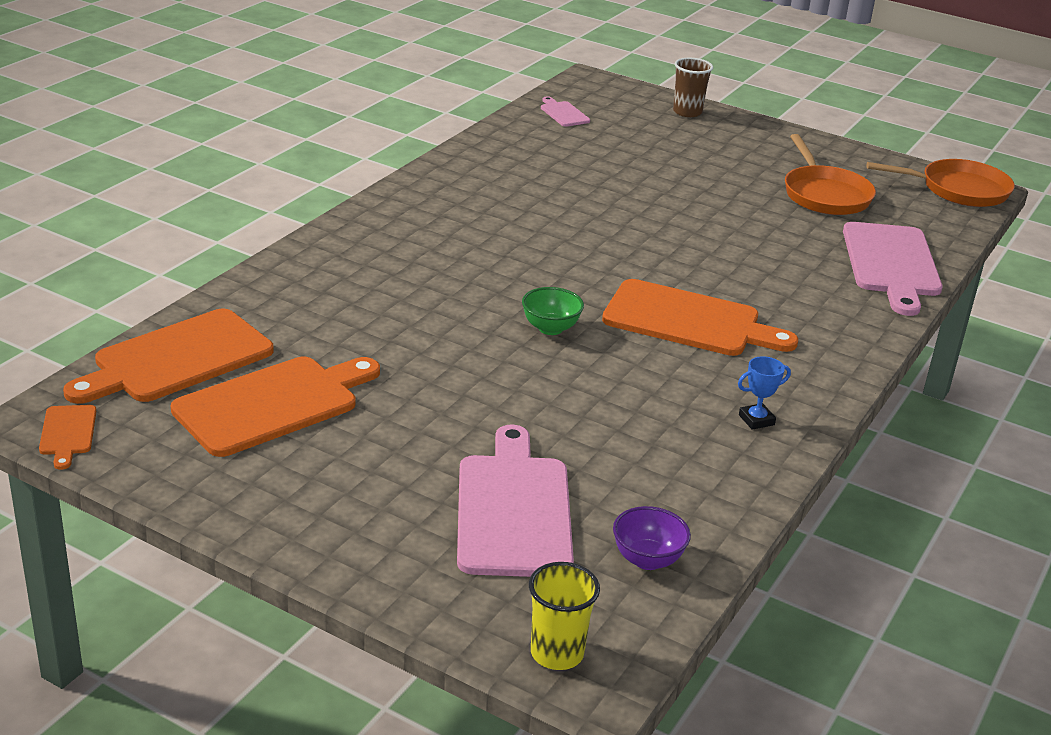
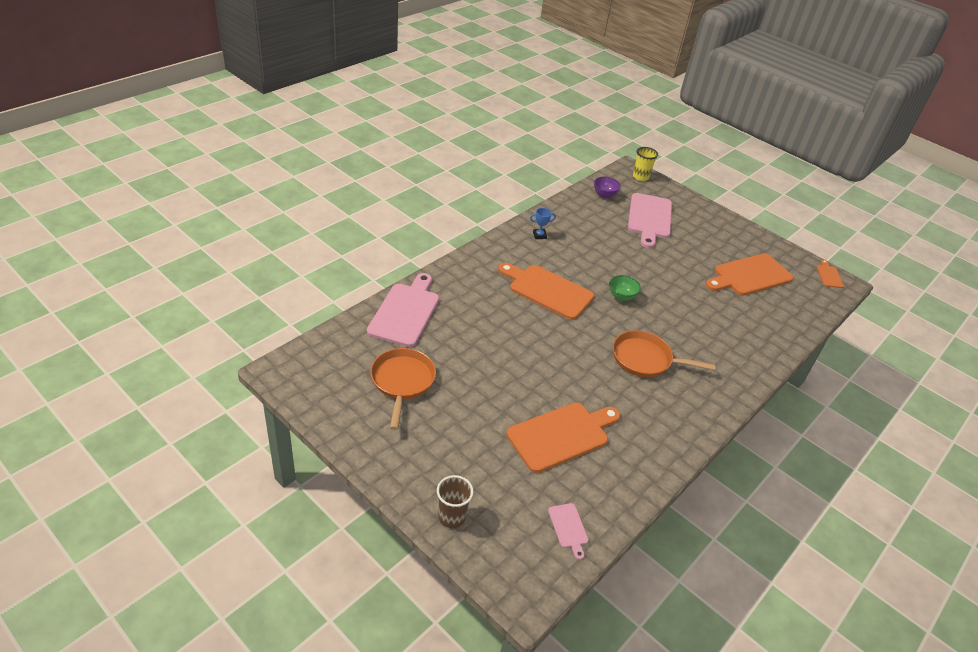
camera: 170 degrees left, 10 degrees up
orange cutting board [63,309,274,404] -> orange cutting board moved to [506,403,620,473]
orange pan [866,159,1015,207] -> orange pan moved to [613,330,715,377]

